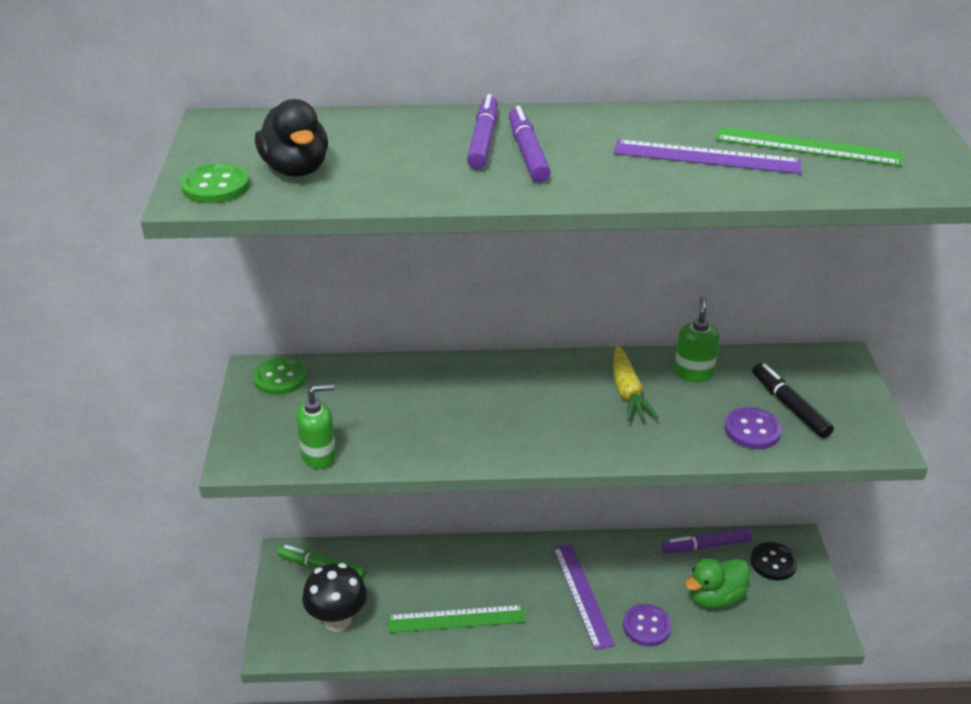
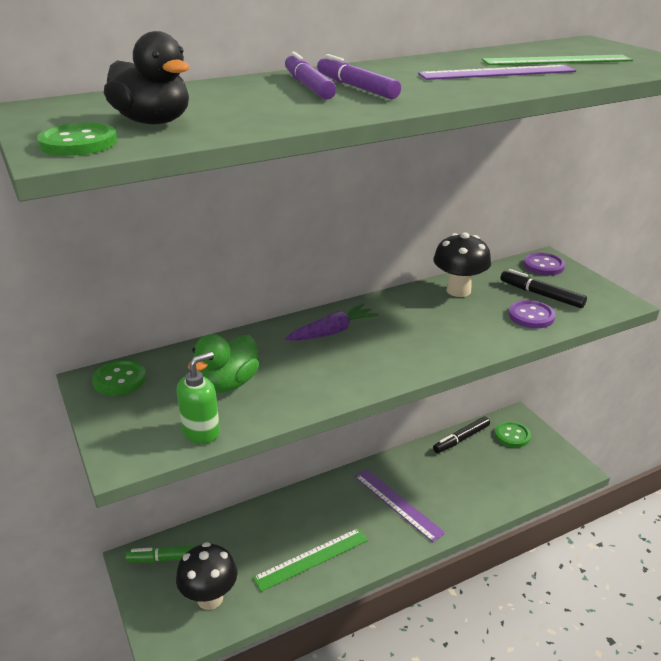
camera: 25 degrees left, 5 degrees down
yellow carrot [613,346,659,421] -> none
purple button [623,604,672,646] -> purple button moved to [524,253,565,275]
purple marker [662,528,752,554] -> black marker [433,417,490,453]
green soap dispenser [674,297,720,382] -> black mushroom [433,232,491,297]
green duck [685,559,750,609] -> green duck moved to [188,334,259,393]
black button [750,542,798,581] -> green button [495,421,531,448]
none -> purple carrot [285,303,379,341]

